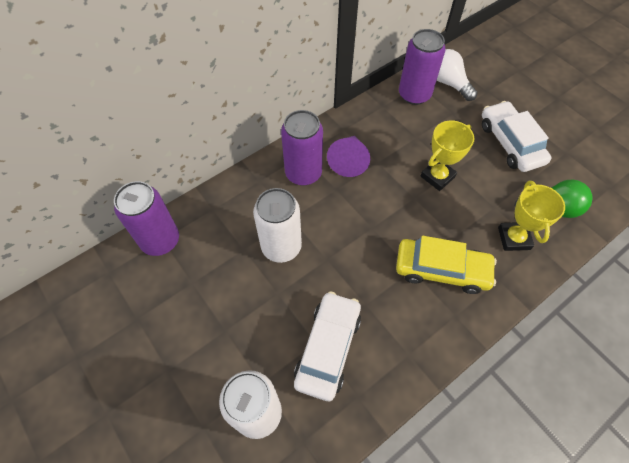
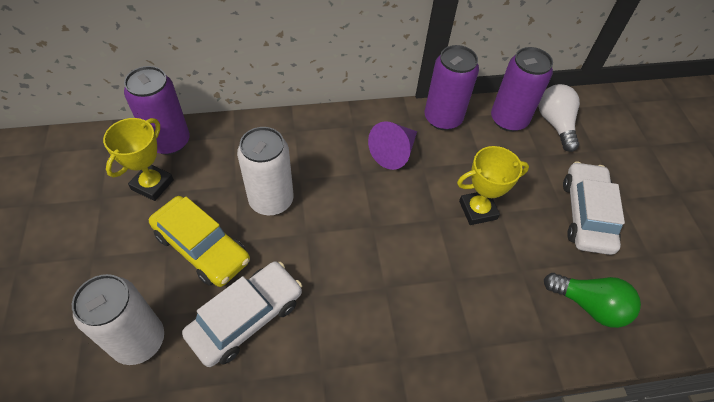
camera: 25 degrees right, 5 degrees down
purple can [281,110,323,186] -> purple can moved to [425,45,479,130]
yellow car [396,236,497,294] -> yellow car moved to [149,196,250,287]
yellow trophy [498,181,565,251] -> yellow trophy moved to [103,118,174,201]

